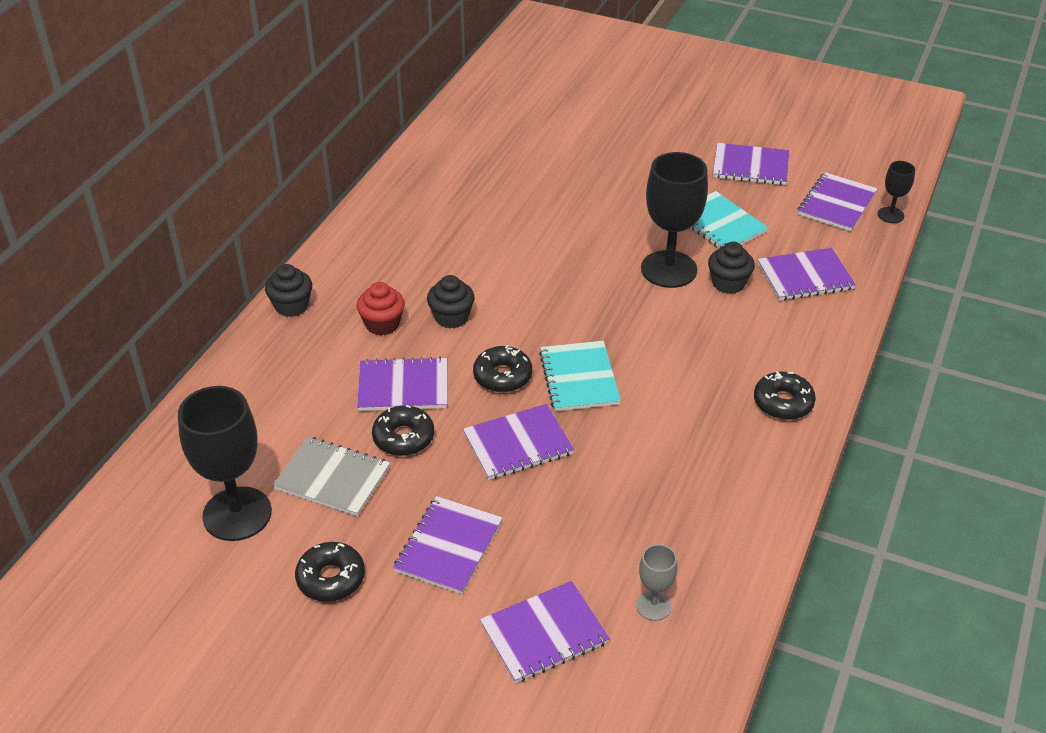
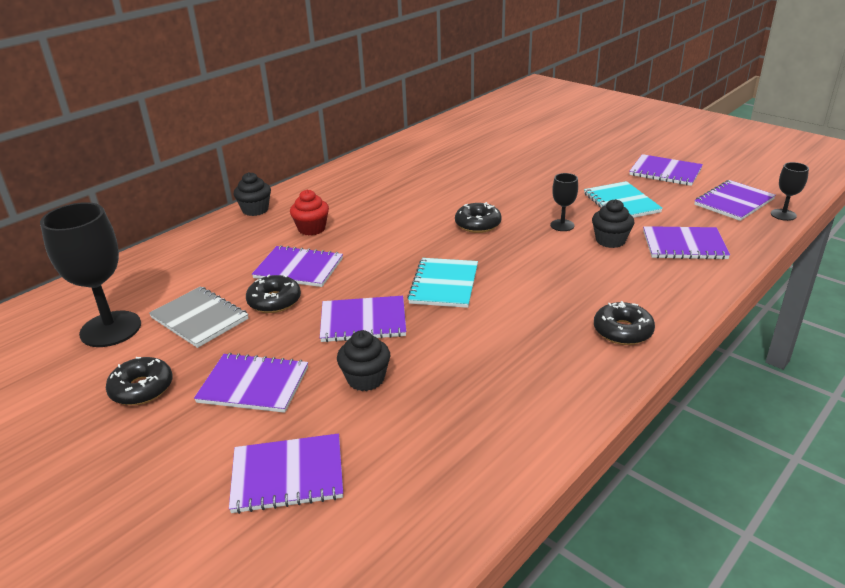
camera: 20 degrees right, 10 degrees down
purple notebook [393,496,503,594] -> purple notebook turned 60 degrees clockwise [194,353,308,413]
black cupcake [427,275,475,329] -> black cupcake moved to [337,330,390,391]
black donut [473,345,532,392] -> black donut moved to [455,202,501,233]
grey goblet [636,544,677,621] -> none
black goblet [641,152,708,288] -> black goblet [550,173,578,231], size x0.49

